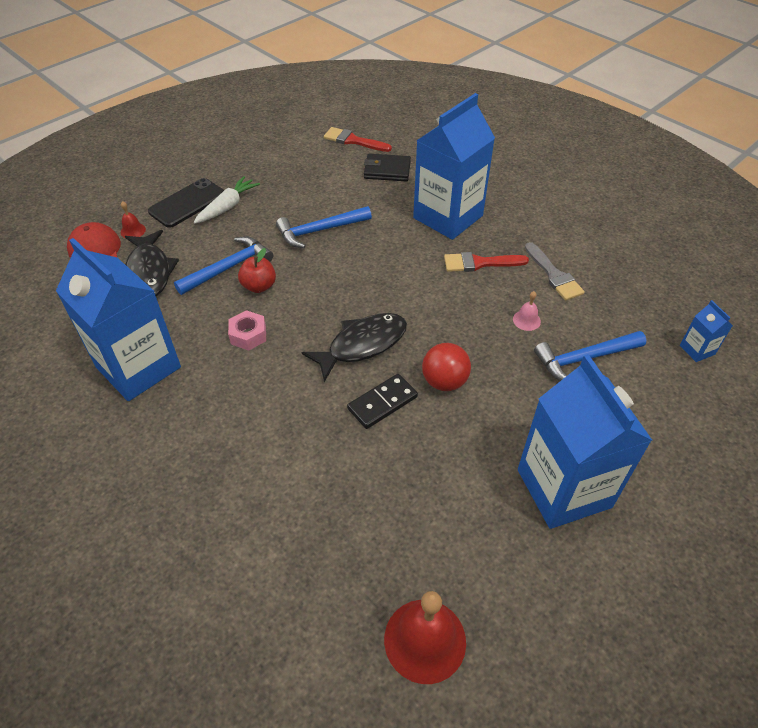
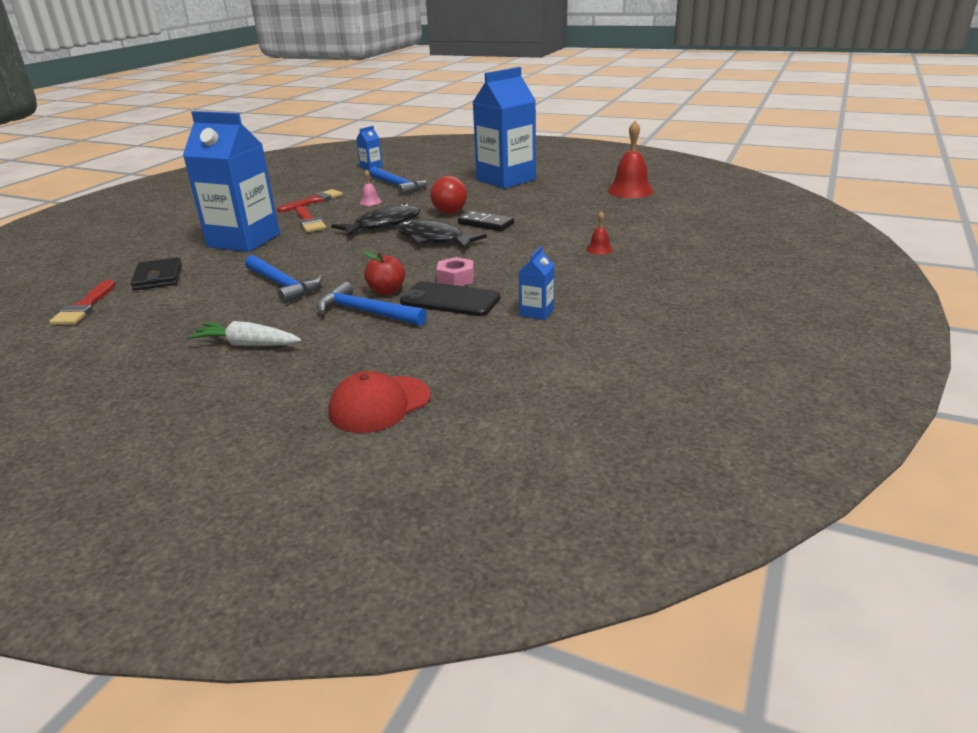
camera: 110 degrees left, 20 degrees down
blue carton [56,238,181,401] -> blue carton [519,246,554,320], size x0.41
red bell [121,201,146,238] -> red bell moved to [586,211,613,255]
black fish [125,230,179,296] -> black fish moved to [331,203,421,237]
black phone [148,178,224,228] -> black phone moved to [400,281,501,316]
grey brush [525,242,585,301] -> red brush [277,189,343,212]

